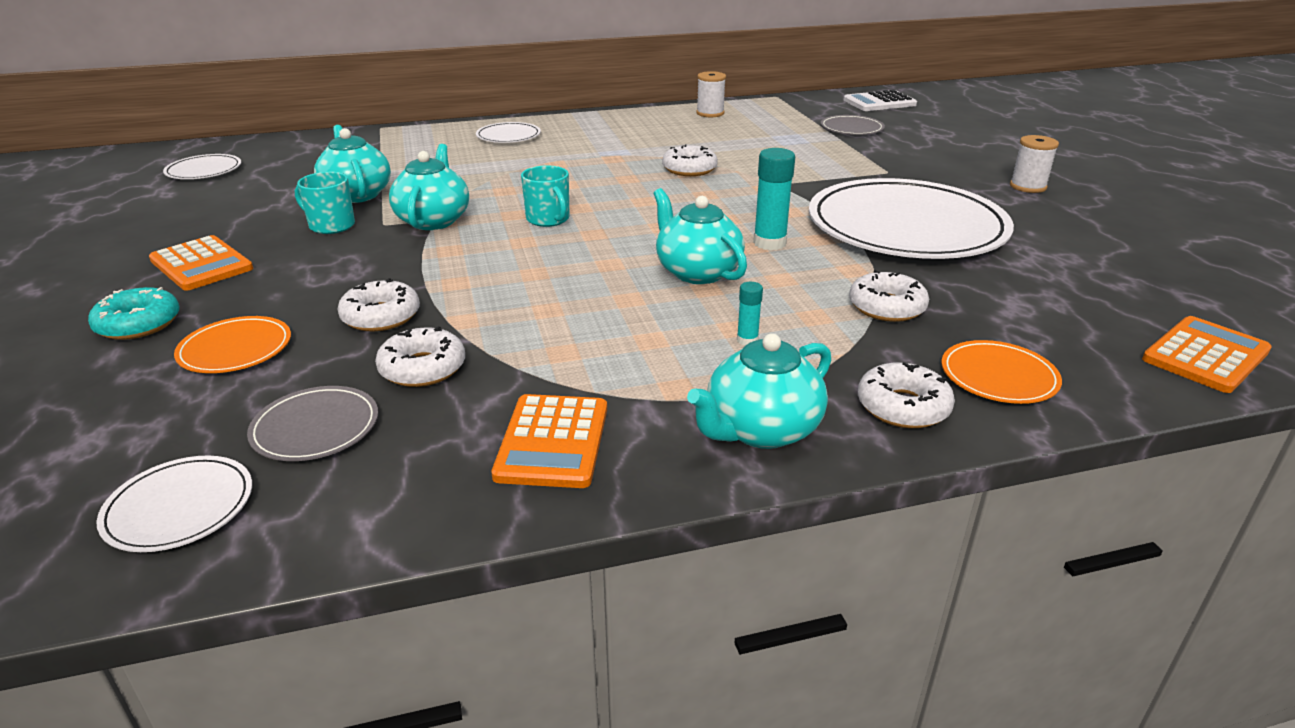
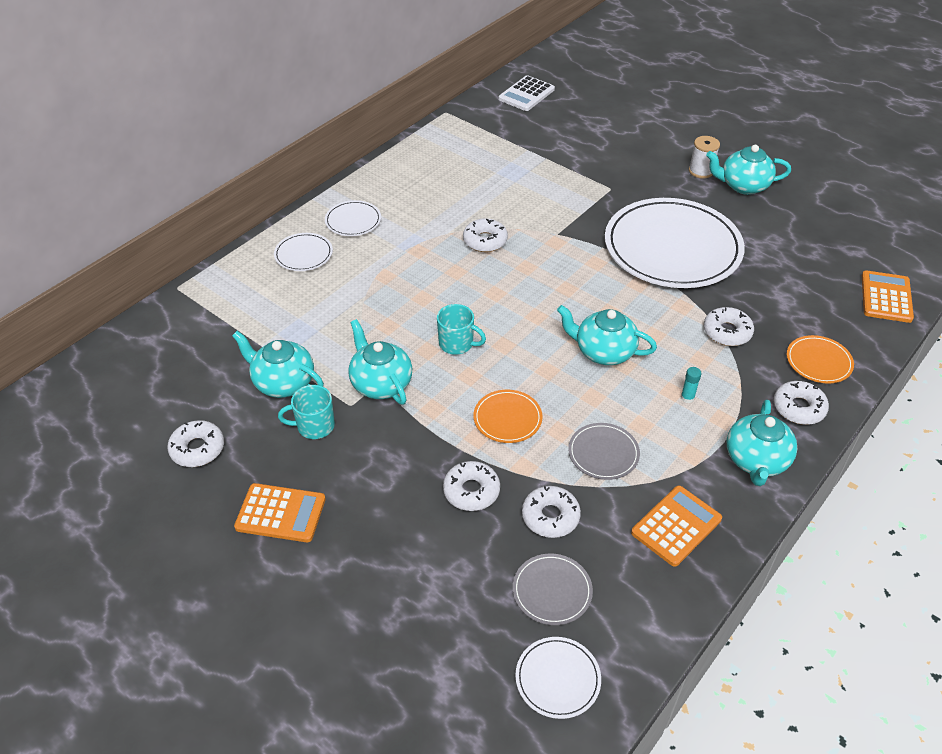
camera: 35 degrees left, 15 degrees up
turquoise donut [88,287,180,340] -> none
white plate [163,154,241,179] -> white plate moved to [325,200,381,236]
orange plate [174,316,291,373] -> orange plate moved to [474,390,543,443]
orange calculator [491,394,607,488] -> orange calculator turned 105 degrees counterclockwise [631,486,722,567]
white spool [696,71,726,117] -> none
turquoise glue stick [753,148,795,250] -> none
grey plate [821,115,885,135] -> grey plate moved to [568,423,640,480]
none -> white donut [167,420,224,467]
none -> turquoise teapot [706,145,791,195]

